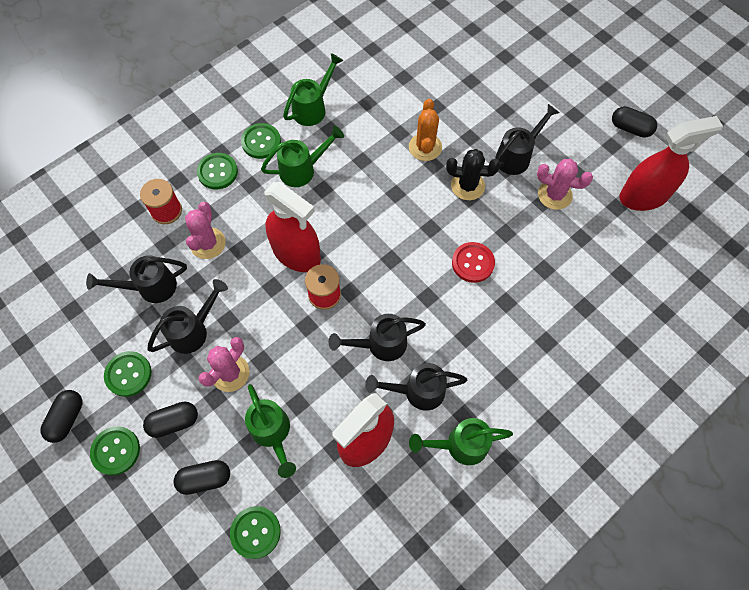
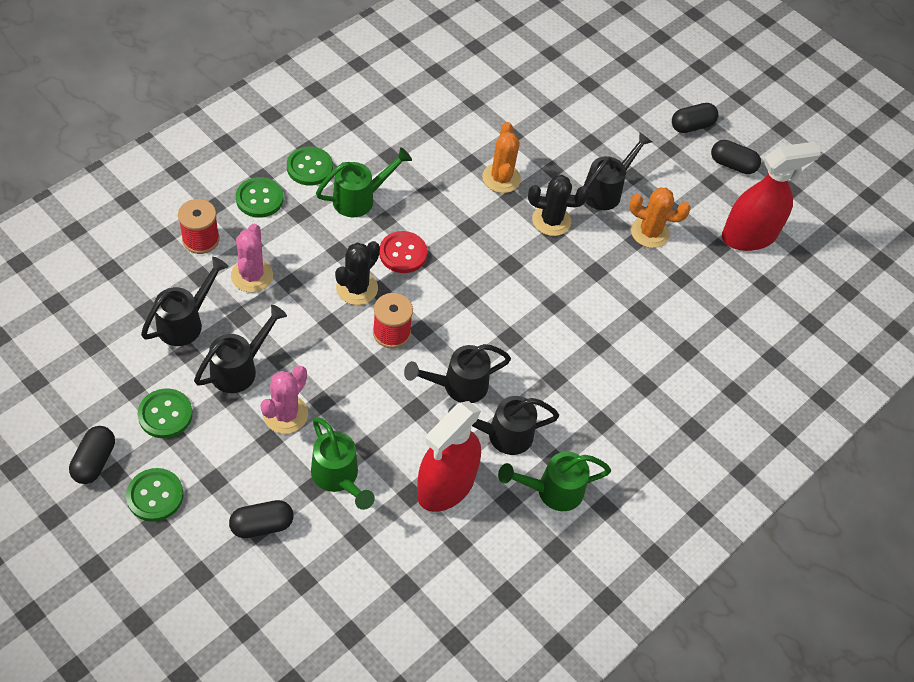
camera: 10 degrees left, 10 degrees down
black watering can [86,255,187,303] -> black watering can turned 150 degrees clockwise [141,257,229,346]
black capsule [143,401,198,438] -> black capsule moved to [672,103,718,133]
green button [230,506,281,559] -> none
red spray bottle [264,182,321,272] -> black cactus [335,241,380,305]
green watering can [283,53,343,126] -> none
red button [452,242,495,283] -> red button moved to [379,231,427,273]
pink cactus [537,159,593,210] -> orange cactus [629,188,691,248]

